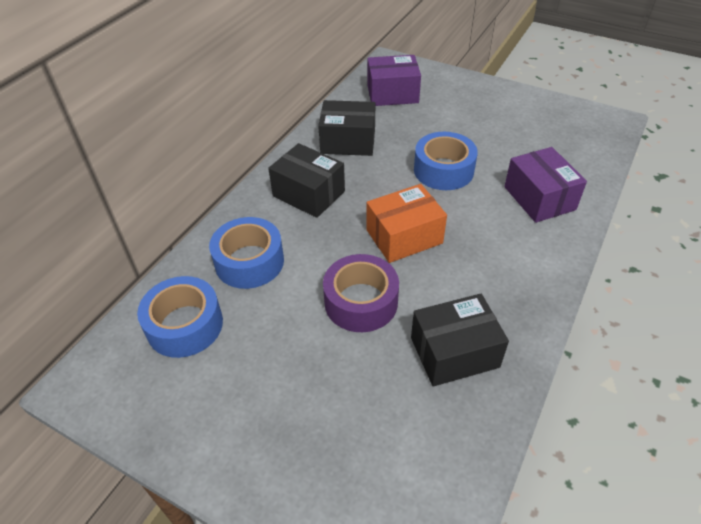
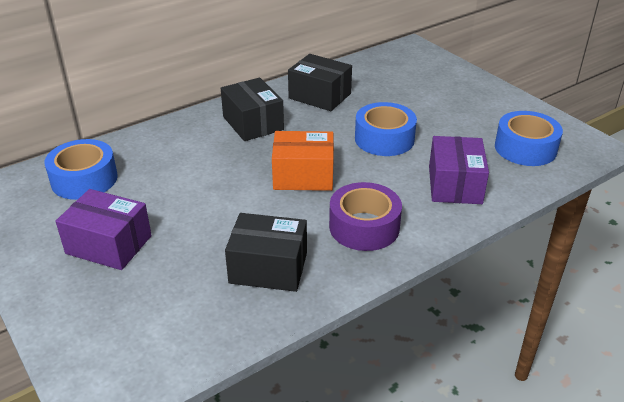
camera: 25 degrees right, 10 degrees down
blue tape [209,217,284,289] -> blue tape moved to [495,111,563,166]
purple tape [323,254,399,332] -> purple tape moved to [329,182,402,251]
purple box [367,55,421,106] -> purple box moved to [55,189,152,270]

